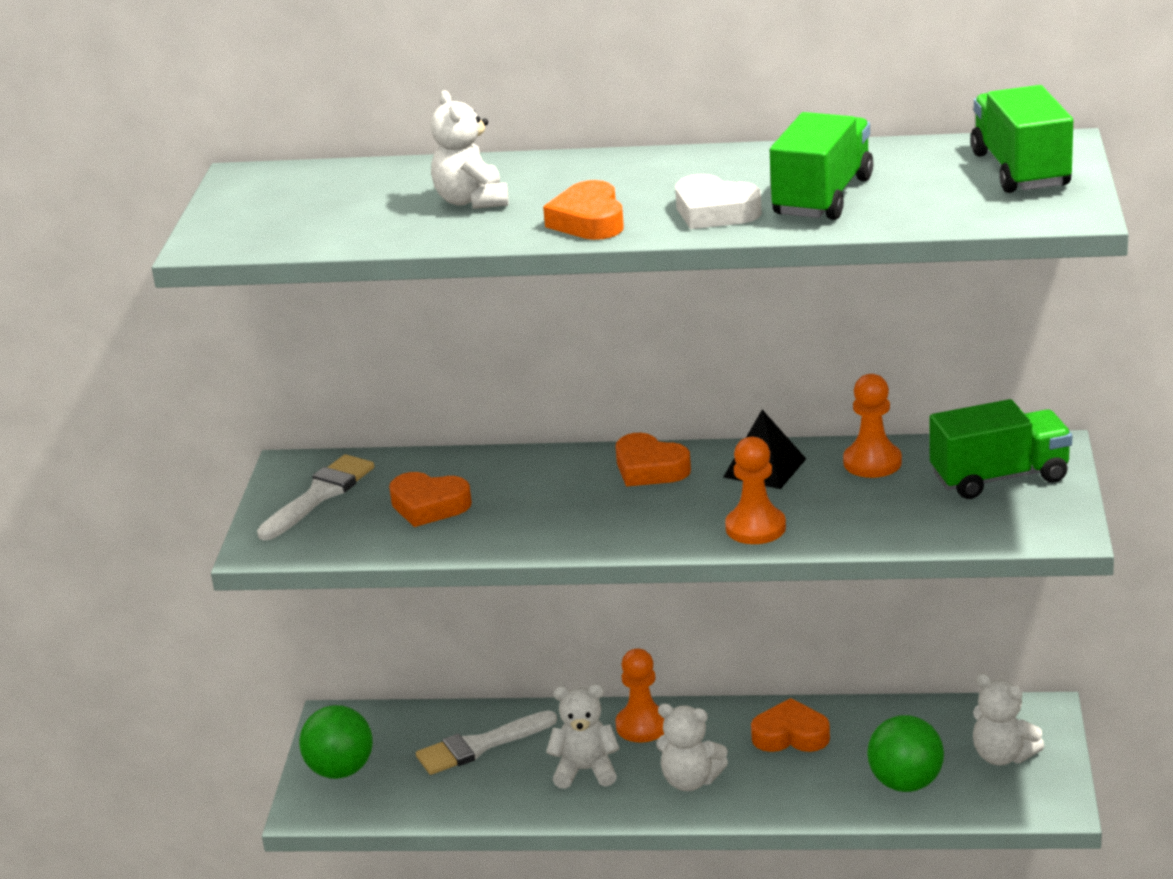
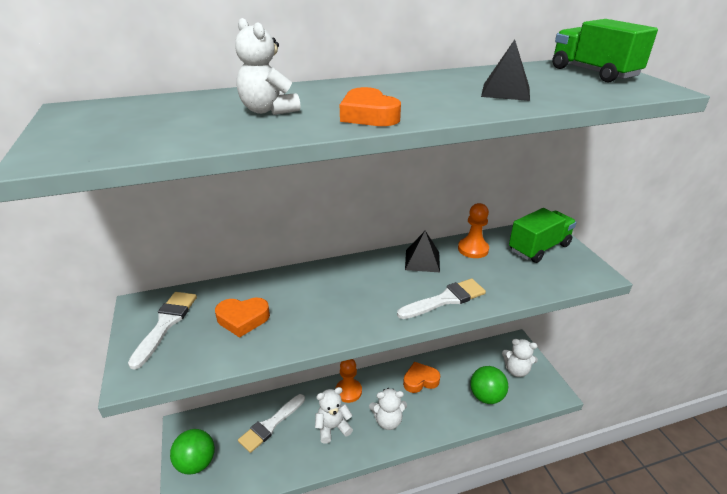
camera: 25 degrees left, 5 degrees up
orange heart [616,433,691,487] -> none
white heart [675,174,762,229] -> none
orange pawn [725,437,786,544] -> white brush [397,278,486,319]
green truck [770,112,873,220] -> black pyramid [481,40,530,101]

